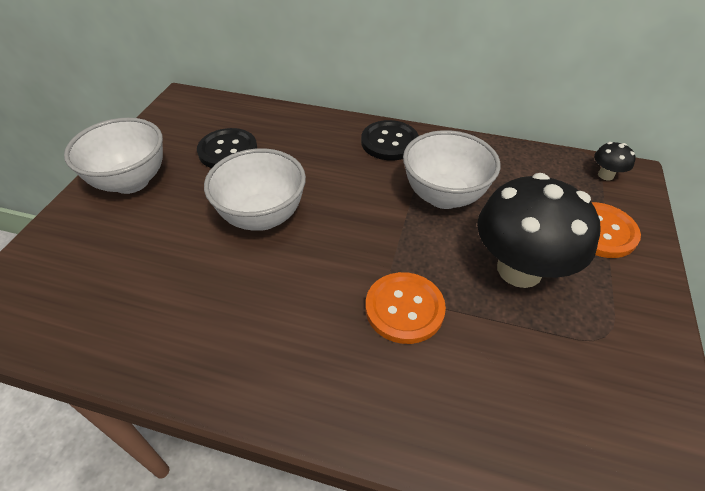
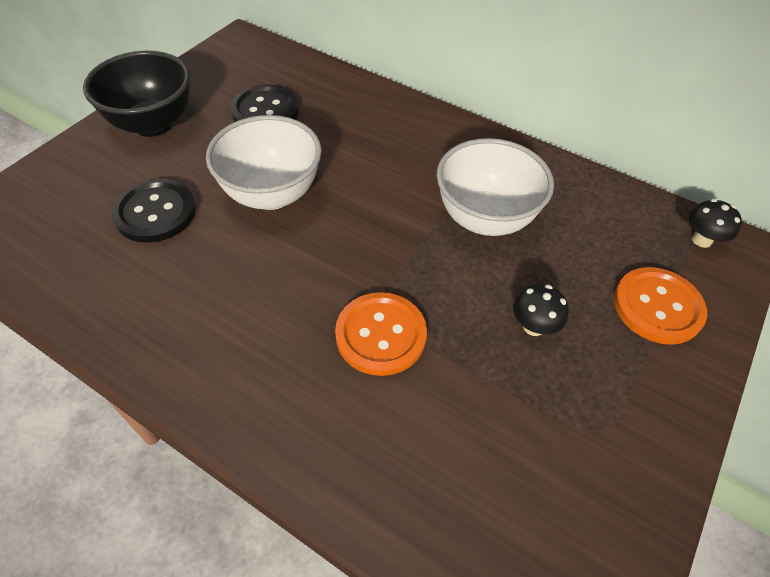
camera: 15 degrees right, 5 degrees up
white bowl [64,118,163,194] -> black bowl [83,51,190,137]
black button [361,120,419,161] -> black button moved to [112,179,196,243]
black mushroom [477,173,601,288] -> black mushroom [513,284,569,336], size x0.41

